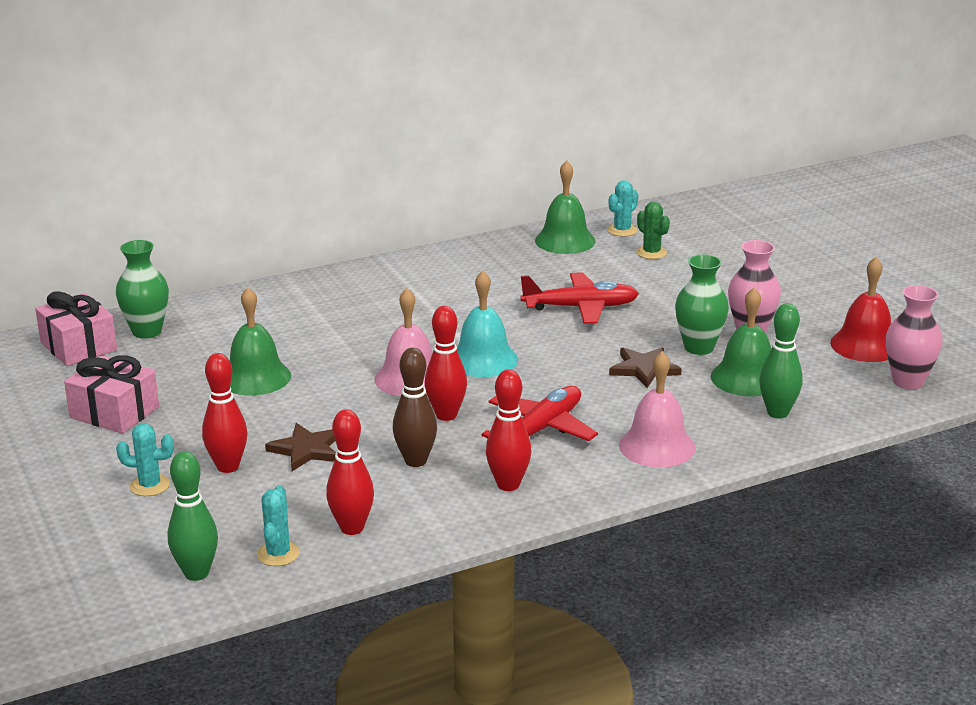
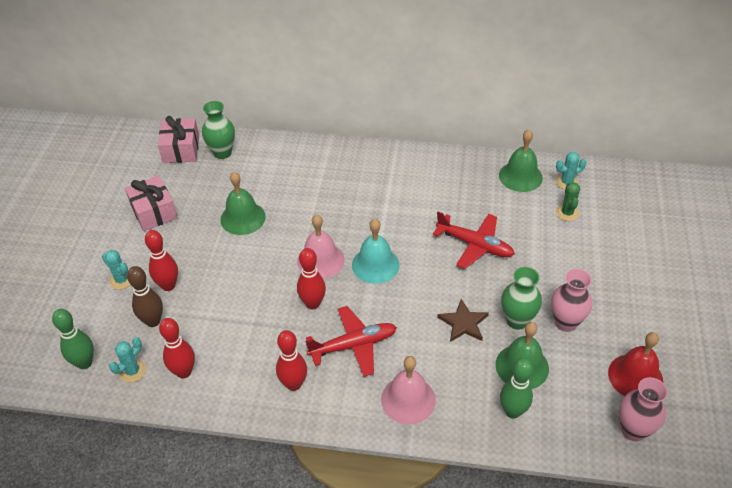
camera: 35 degrees right, 20 degrees up
brown star [265,423,336,471] -> none
brown bowling pin [393,348,437,467] -> brown bowling pin moved to [127,266,163,327]

